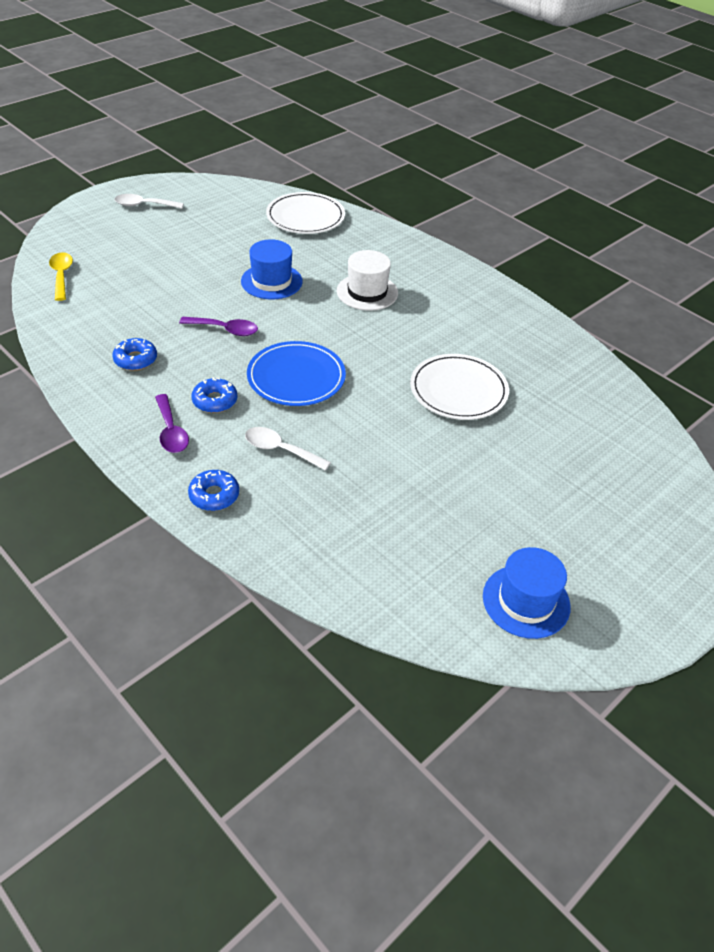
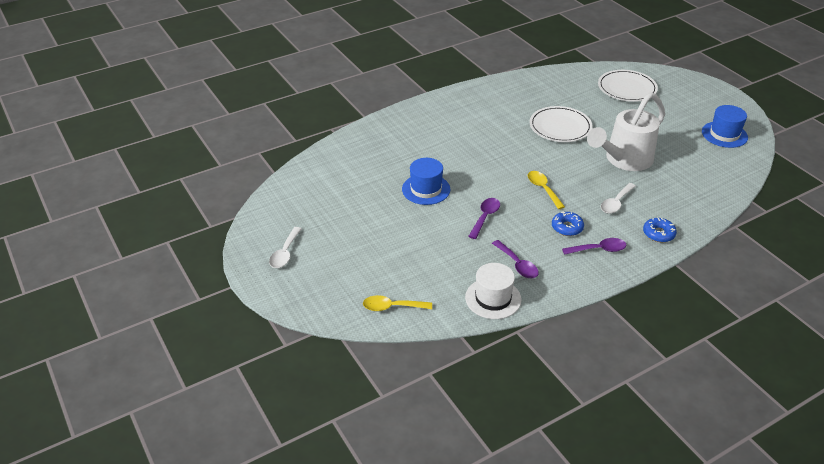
camera: 75 degrees left, 5 degrees down
blue donut [112,338,157,371] -> purple spoon [492,240,539,278]
blue plate [247,341,346,406] -> yellow spoon [528,171,565,209]
white plate [266,192,345,234] -> white plate moved to [598,70,658,102]
white hat [337,250,398,311] -> white hat moved to [465,263,522,319]
none -> white watering can [587,92,665,171]

